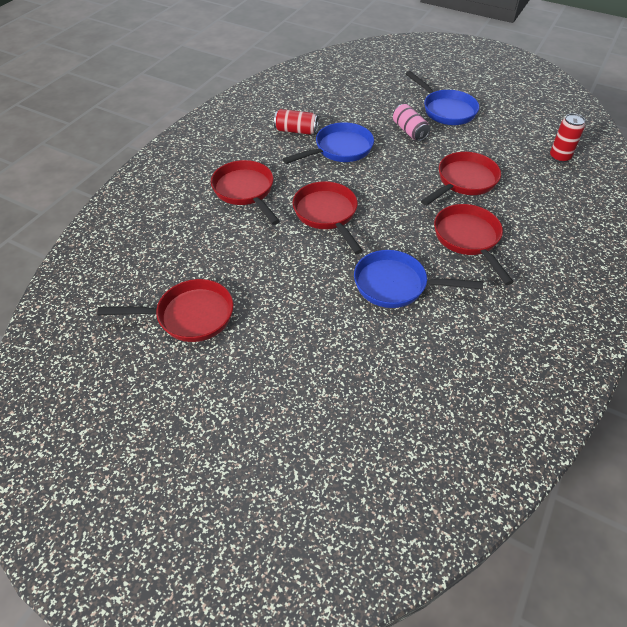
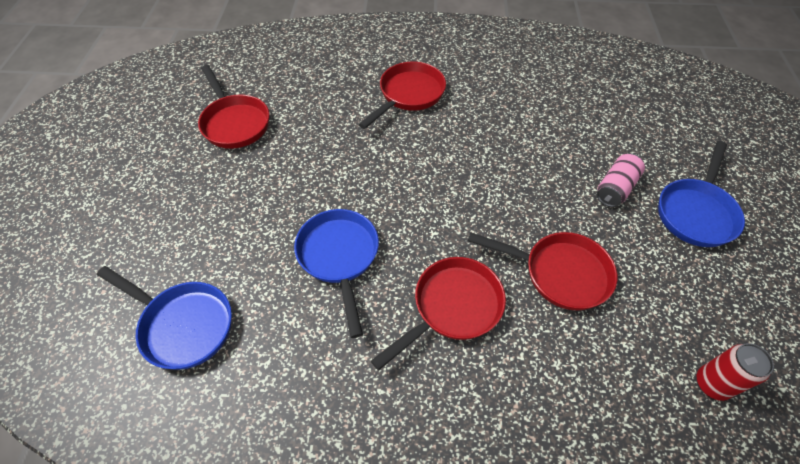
camera: 65 degrees right, 5 degrees up
red can [274,109,319,135] -> none
blue pan [283,122,374,164] -> blue pan moved to [97,266,232,370]
red pan [293,181,363,254] -> none

